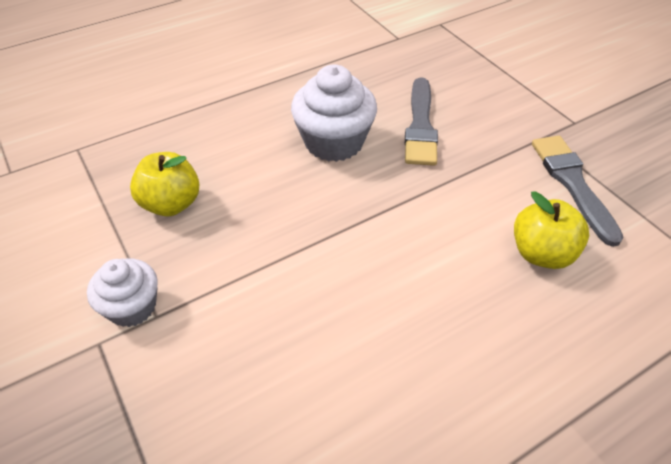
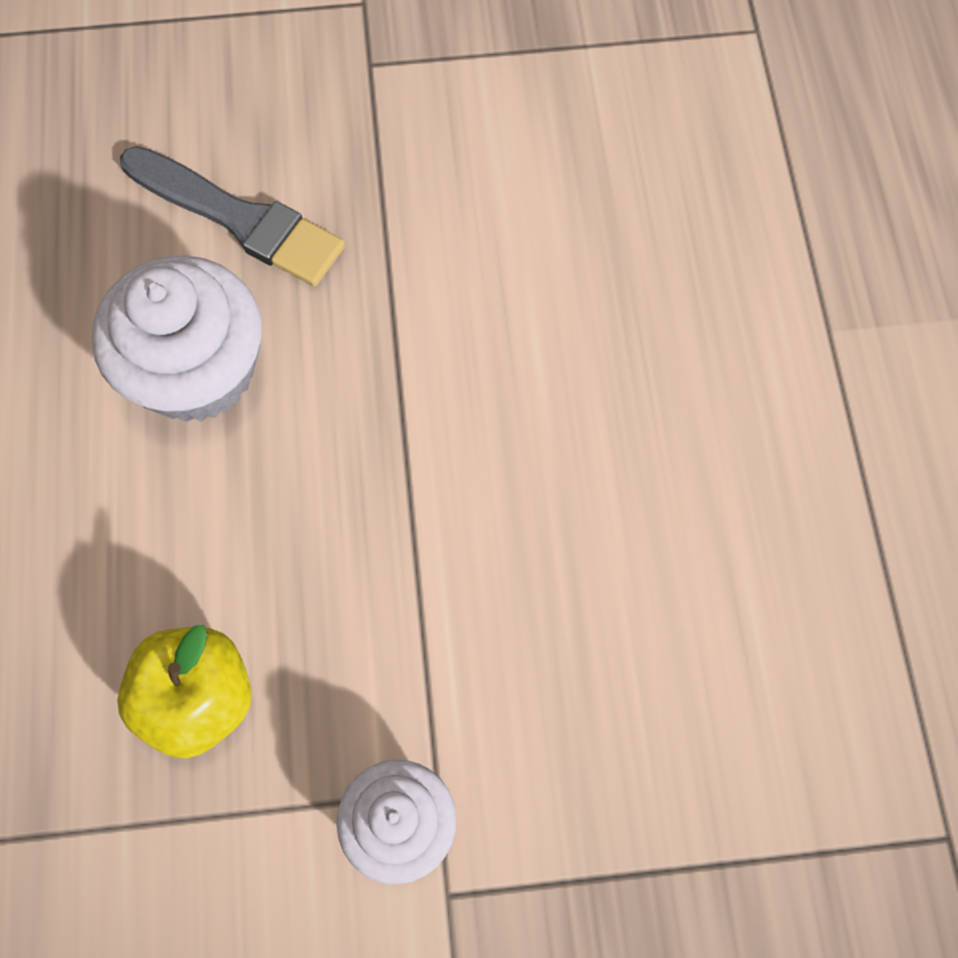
camera: 65 degrees left, 20 degrees up
yellow apple [514,191,589,269] -> none
grey brush [532,136,624,247] -> none

